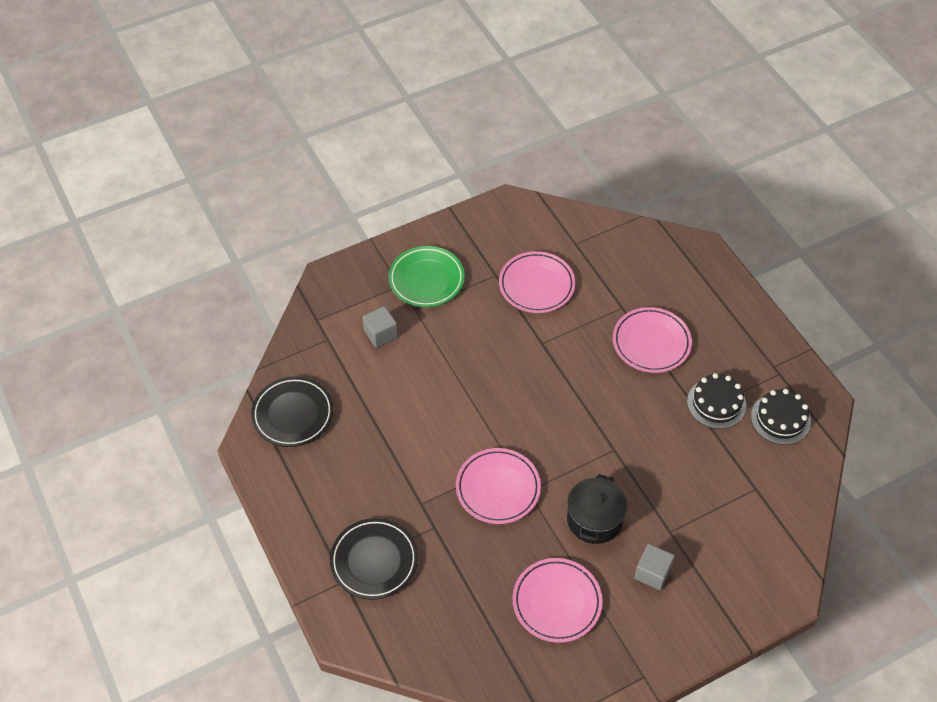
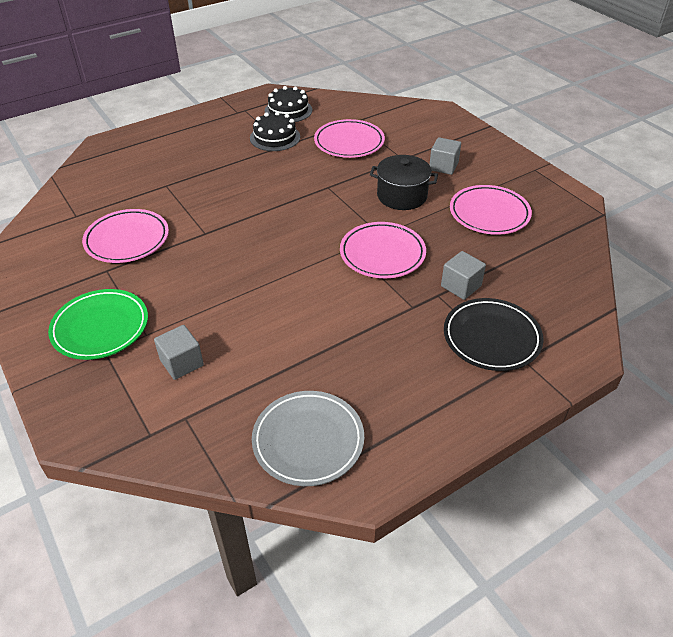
camera: 95 degrees left, 10 degrees down
black plate [251,376,334,447] -> grey plate [252,391,364,486]
pink plate [613,307,692,373] -> pink plate moved to [314,119,385,158]
none -> grey cube [441,251,486,300]

